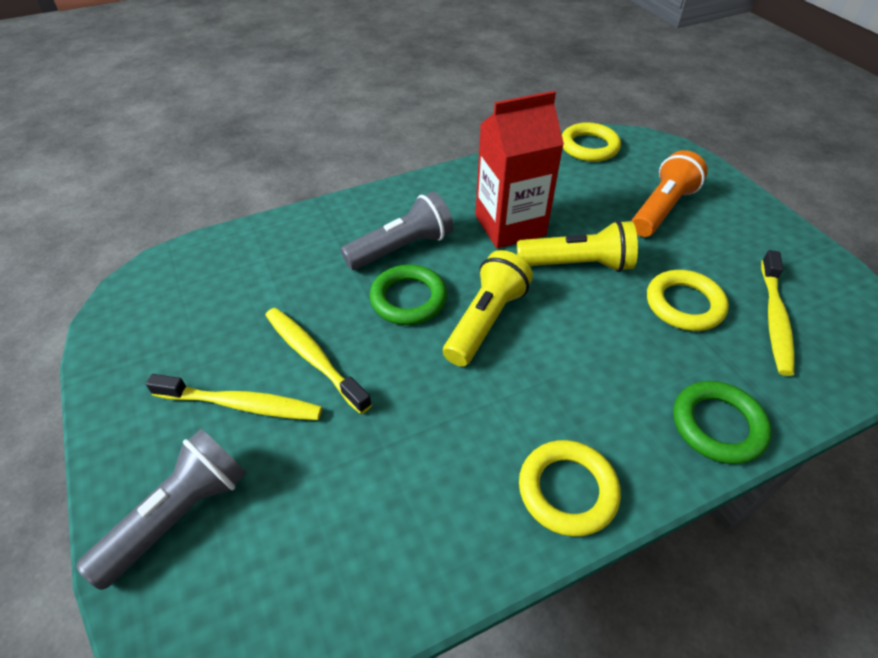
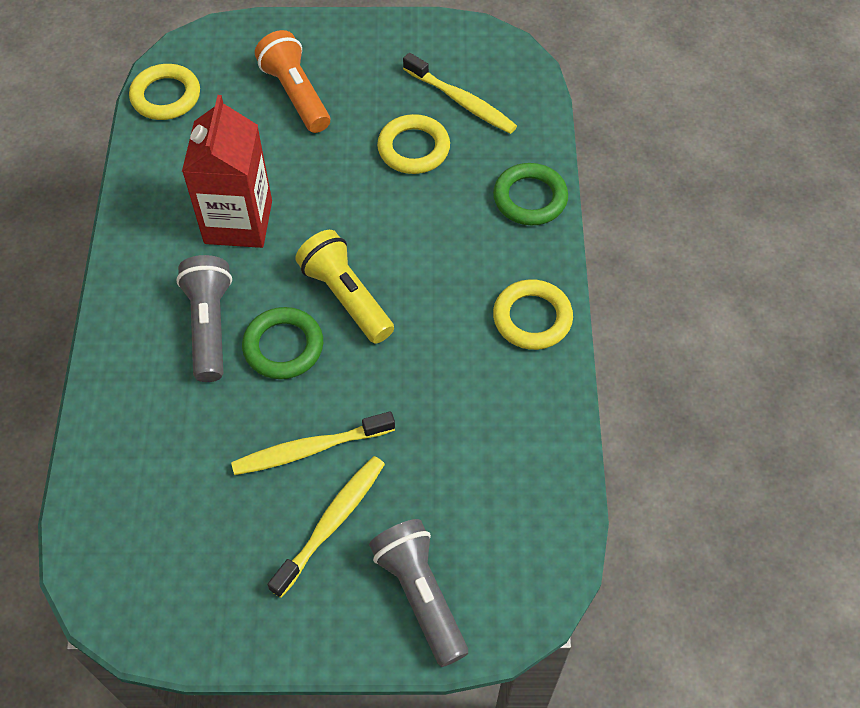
camera: 65 degrees left, 10 degrees up
yellow flashlight [517,220,638,272] -> none

